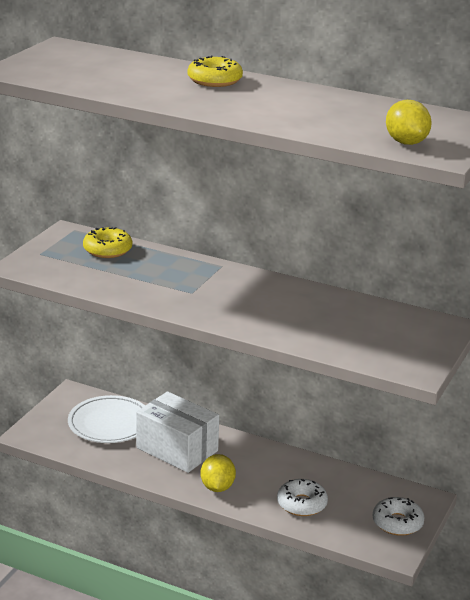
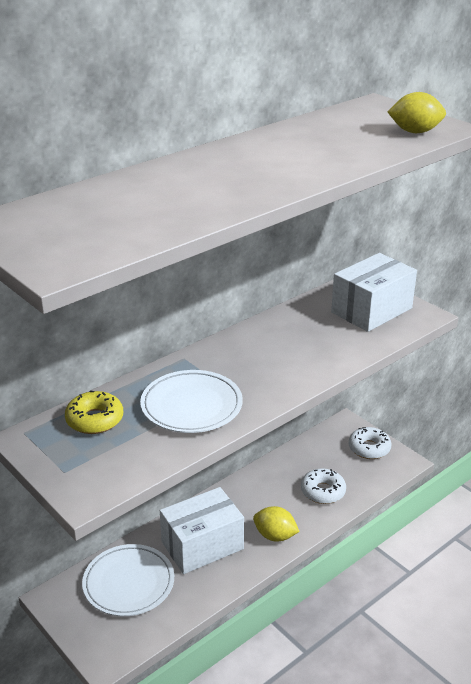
camera: 65 degrees left, 5 degrees up
yellow donut [187,55,243,87] -> none
none -> white plate [140,370,243,433]
none -> white box [331,253,417,332]

